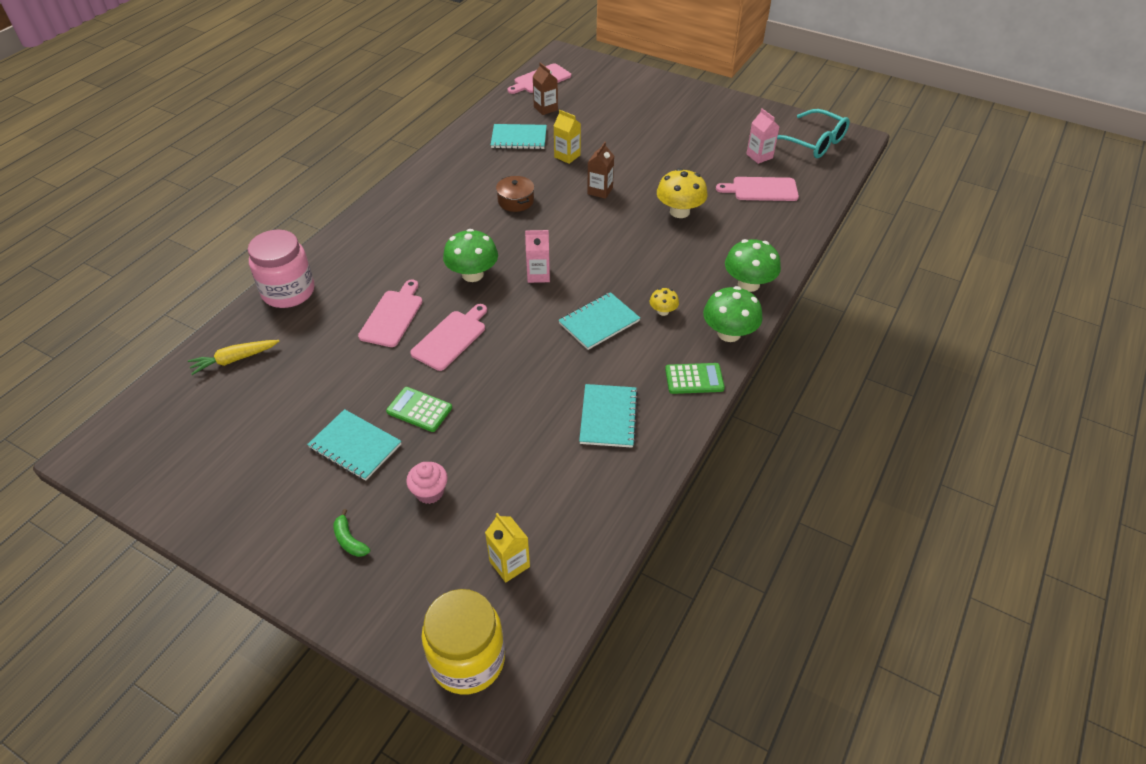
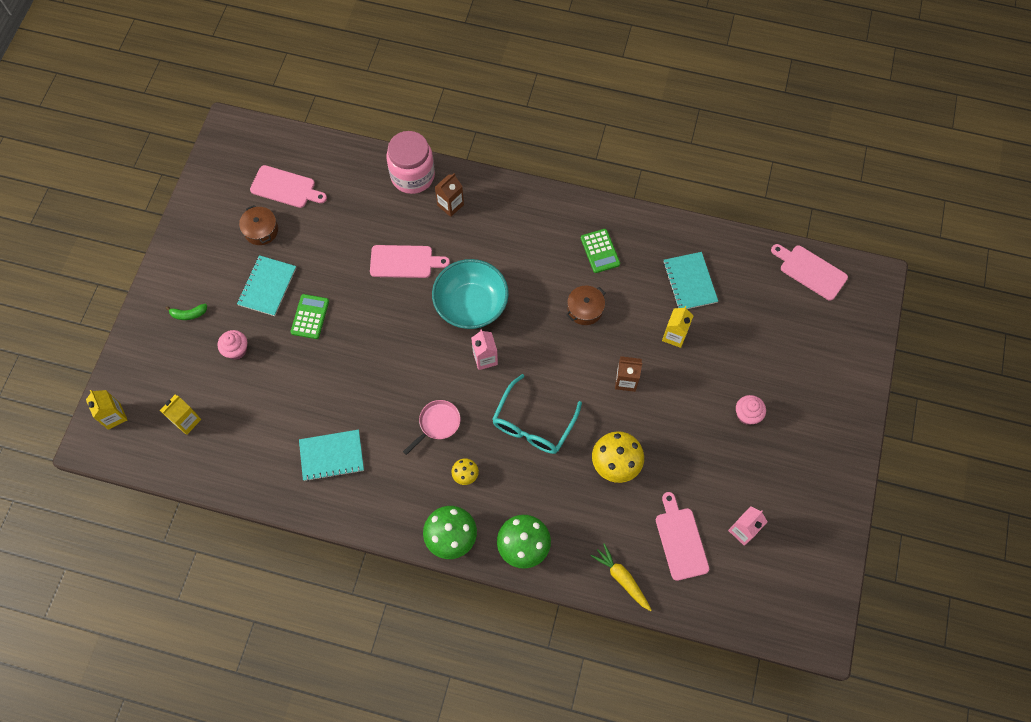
camera: 75 degrees right, 20 degrees up
yellow carrot [188,340,279,375] -> yellow carrot moved to [591,543,652,611]
green banana [334,509,370,557] -> green banana turned 135 degrees counterclockwise [165,304,207,320]
pink cutting board [410,304,487,371] -> pink cutting board moved to [250,165,327,208]
yellow jar [421,589,505,695] -> yellow carton [86,390,127,430]
green mushroom [443,229,498,282] -> turquoise bowl [432,259,509,329]
brown carton [532,62,558,115] -> brown carton moved to [435,173,464,217]
turquoise notebook [558,292,640,350] -> pink pan [403,400,461,455]
green calculator [665,363,725,394] -> green calculator moved to [581,229,620,273]
turquoise glasses [777,109,850,158] -> turquoise glasses moved to [492,374,582,454]
none -> brown pot [239,205,278,245]
none -> pink cupcake [736,395,766,425]

